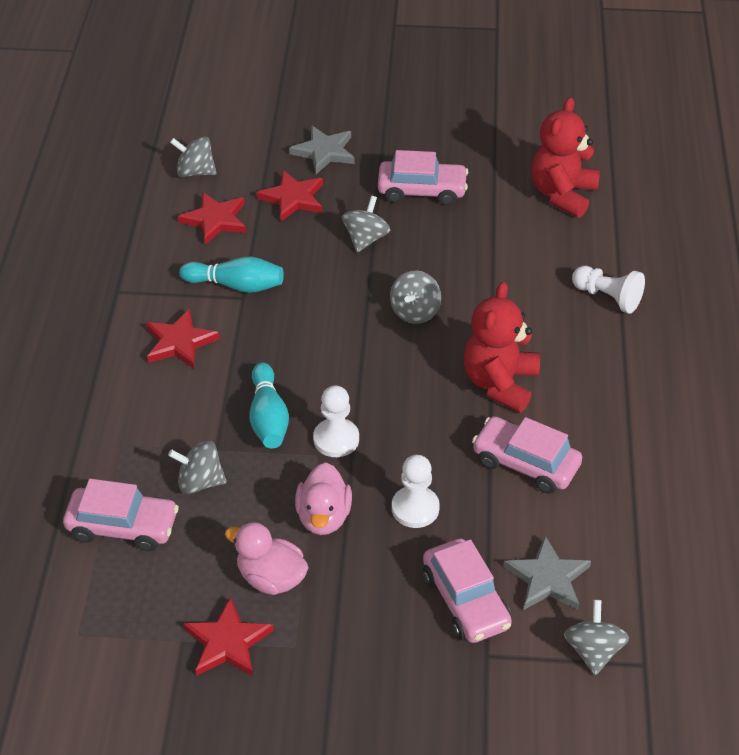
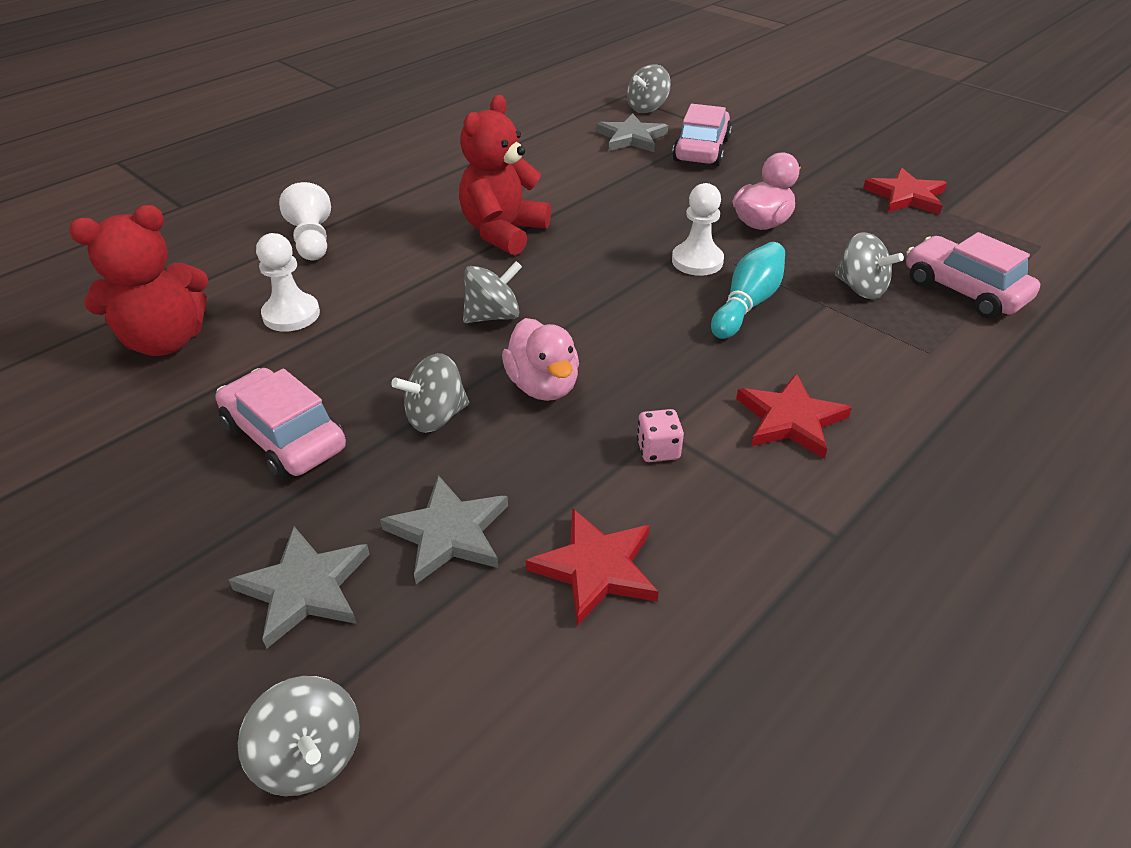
camera: 140 degrees left, 5 degrees down
grey spinning top [170,136,217,177] -> grey spinning top moved to [238,676,360,796]
turquoise bowling pin [179,257,284,293] -> pink dice [637,409,684,462]
pink duck [225,522,309,595] -> pink duck moved to [502,318,579,401]
red star [256,170,323,221] -> grey star [380,475,508,584]
white pawn [392,455,440,528] -> white pawn moved to [256,233,320,332]
red teddy bear [463,282,540,413] -> red teddy bear turned 150 degrees clockwise [459,95,551,255]
pink car [472,416,582,494] -> none

